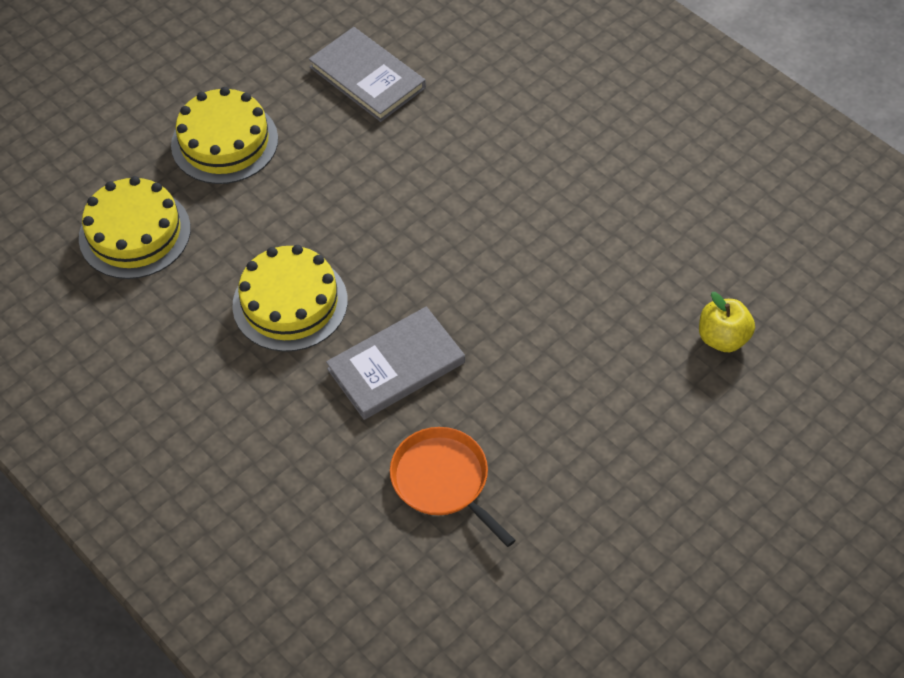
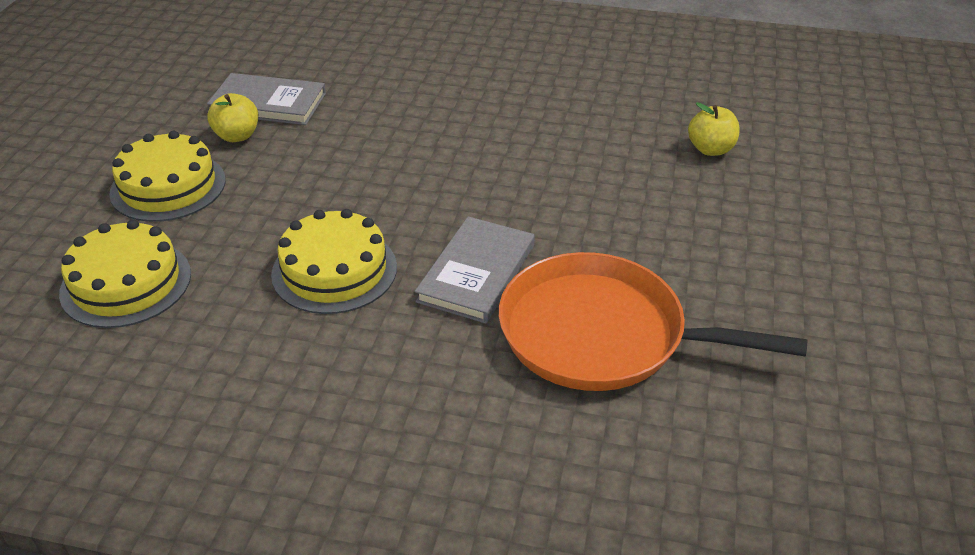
camera: 35 degrees left, 15 degrees down
orange pan [390,427,516,547] -> orange pan [499,252,807,391], size x1.74
none -> yellow apple [207,93,258,142]

